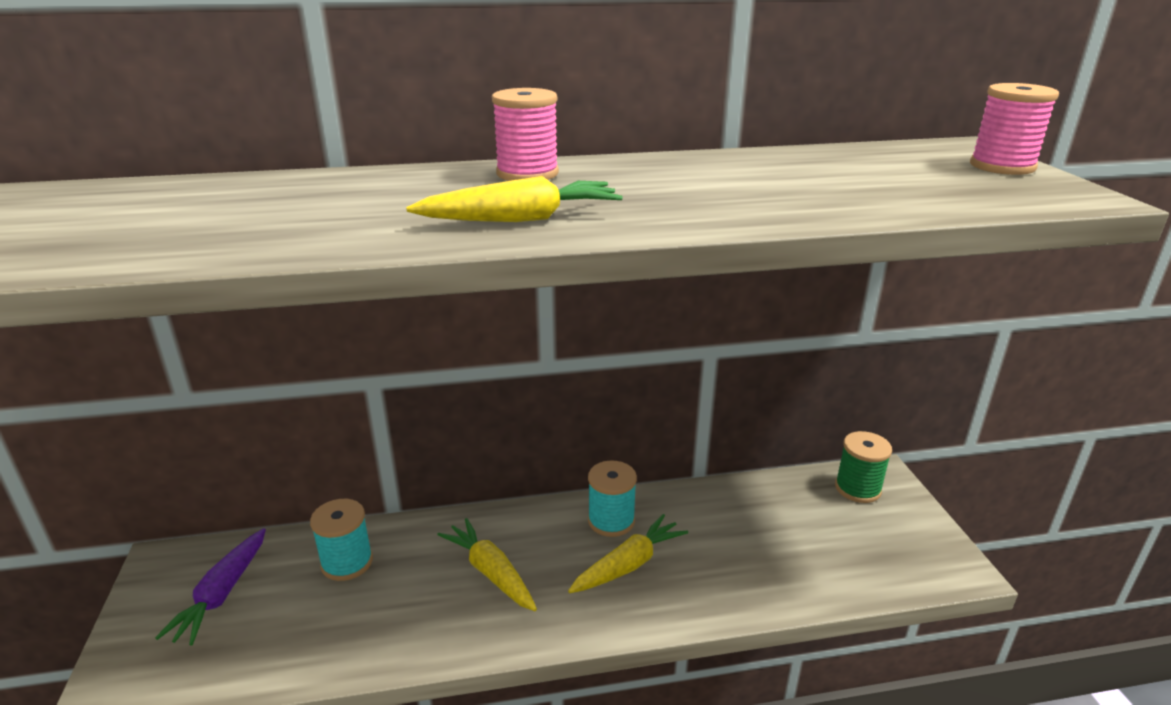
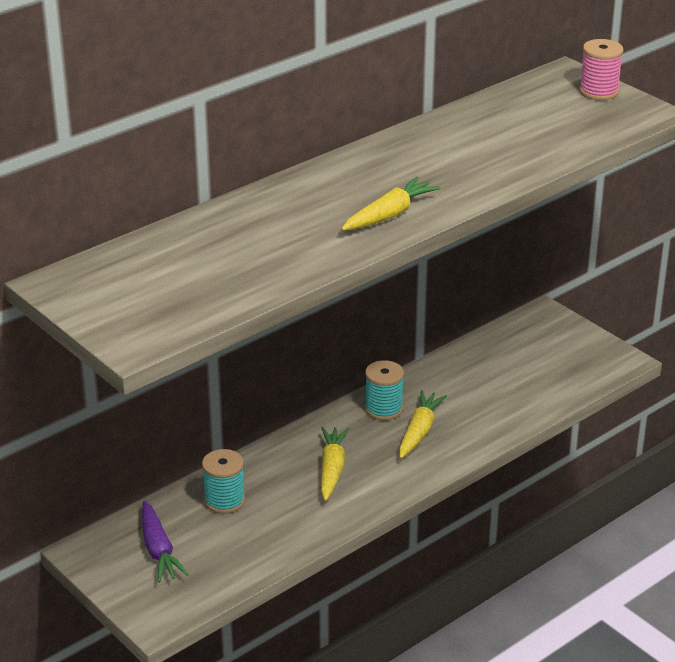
camera: 30 degrees left, 5 degrees up
yellow carrot [437,518,537,611] -> yellow carrot turned 75 degrees clockwise [321,427,349,501]
pink spool [492,88,559,181] -> none
green spool [835,431,892,503] -> none

